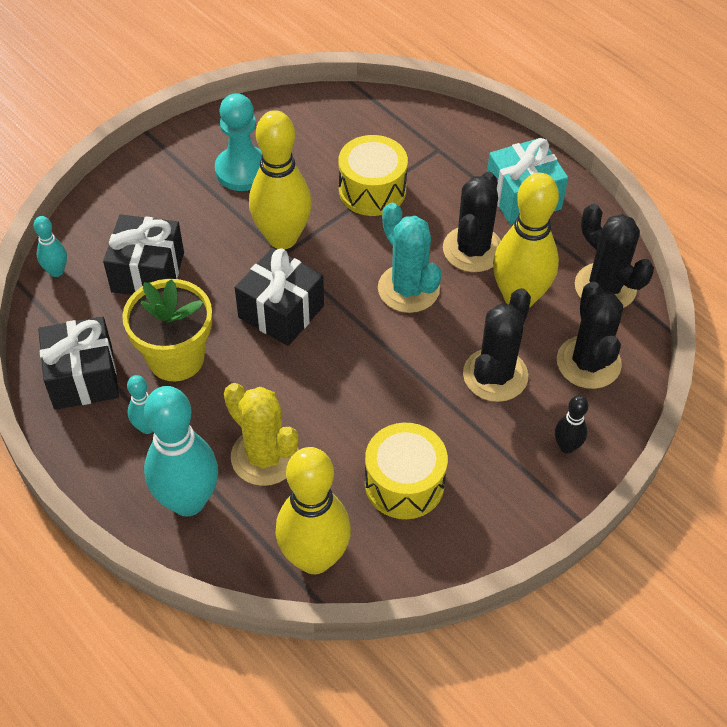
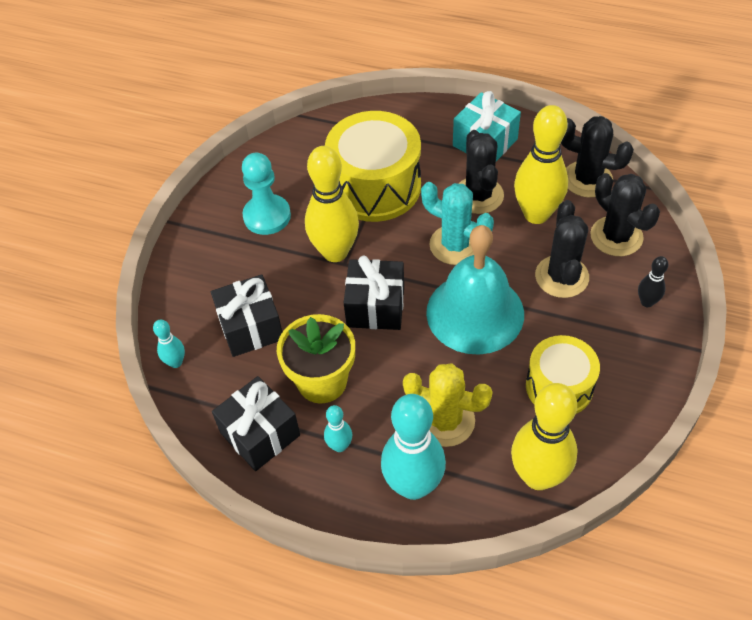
camera: 25 degrees left, 0 degrees up
yellow drum [339,135,408,216] -> yellow drum [325,111,421,222], size x1.61
none -> turquoise bell [426,225,524,355]

